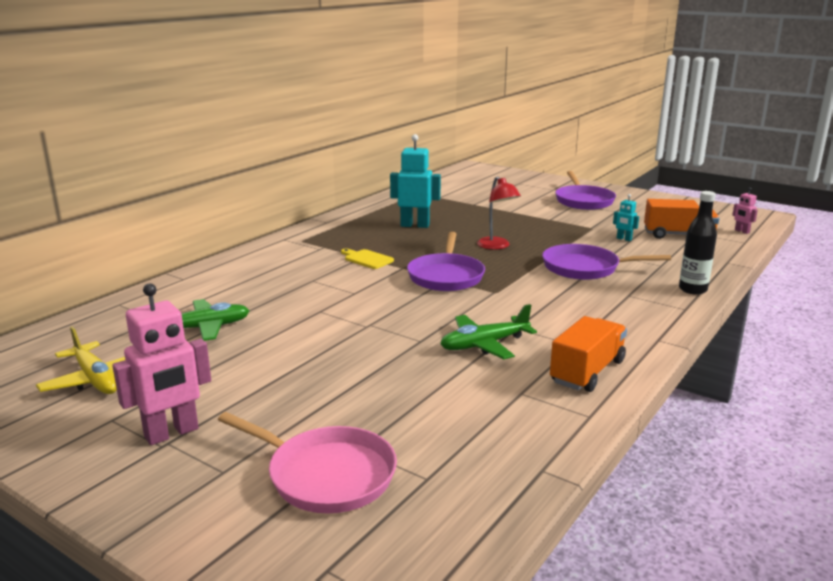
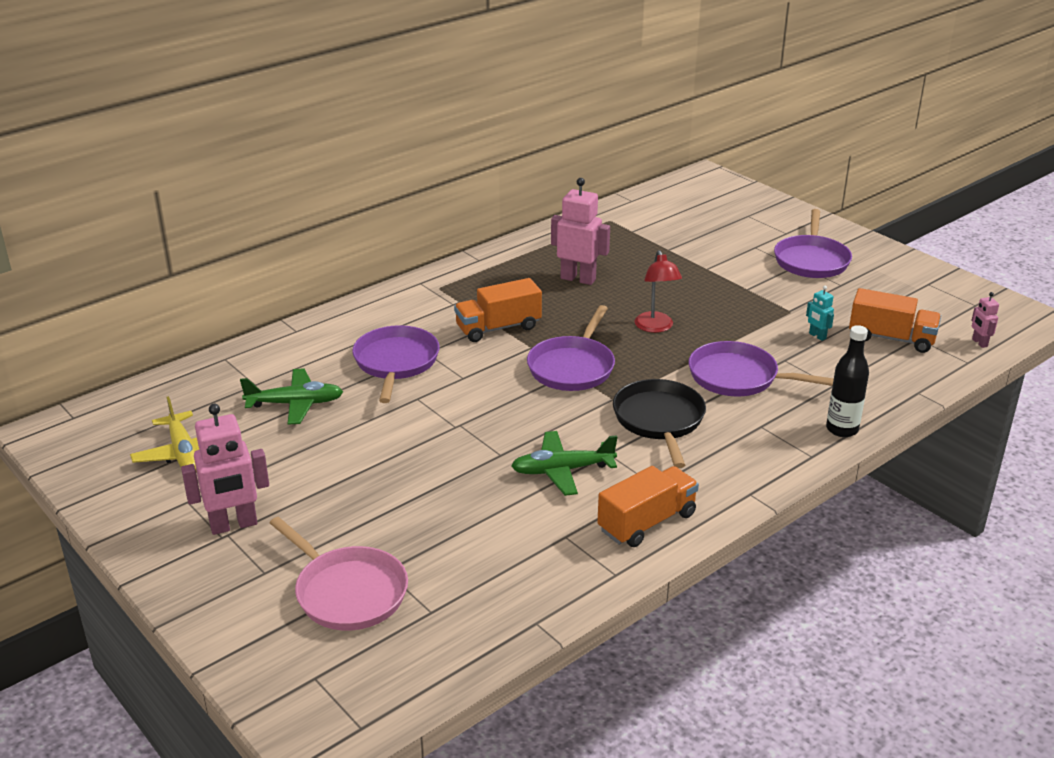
camera: 15 degrees right, 10 degrees up
yellow cutting board [341,248,394,269] -> orange truck [454,278,542,342]
turquoise robot [390,134,441,228] -> pink robot [551,178,610,285]
none -> purple pan [352,325,440,403]
none -> black pan [613,379,706,468]

